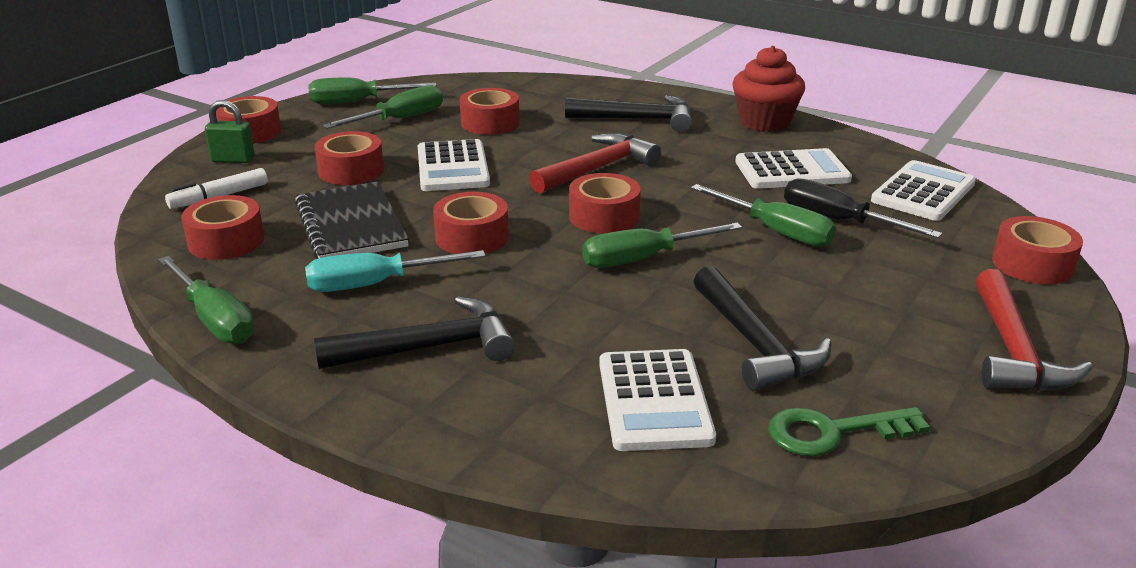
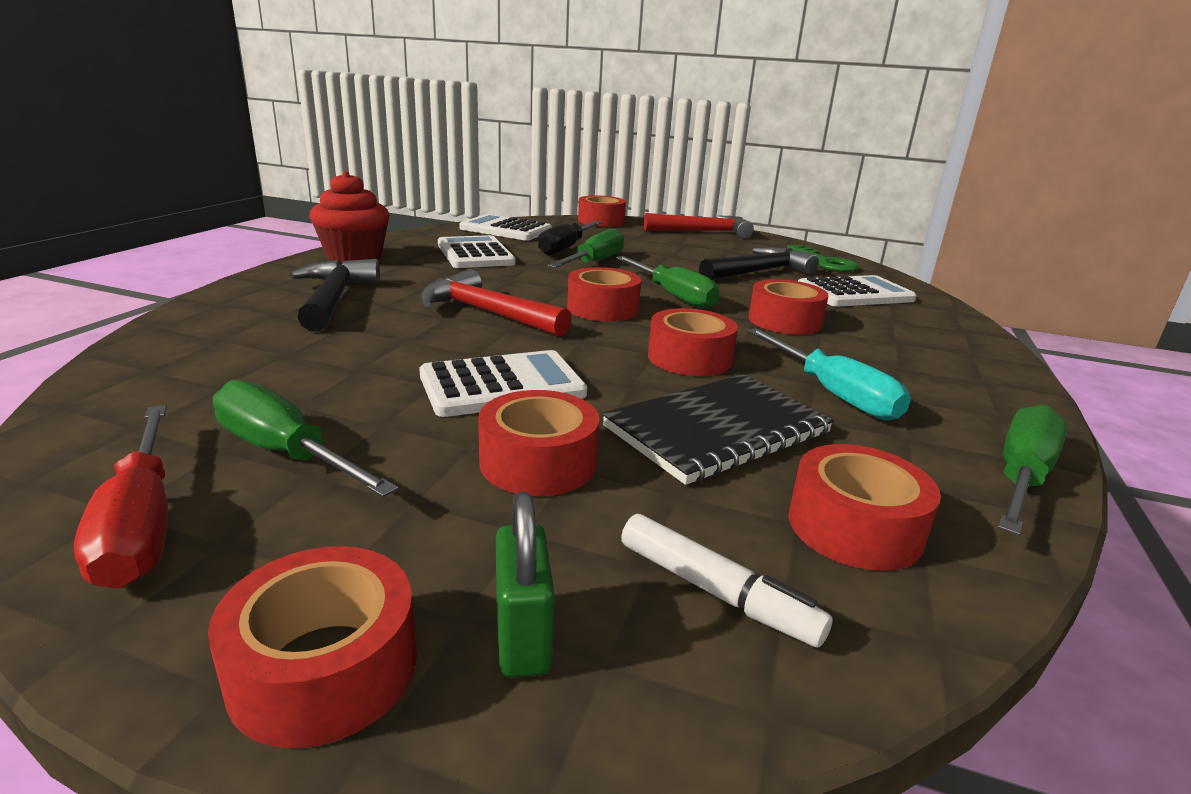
camera: 105 degrees left, 5 degrees down
green screwdriver [308,78,436,104] -> red screwdriver [74,405,168,589]
black hammer [314,296,515,369] -> none
red tape [460,88,519,135] -> red tape moved to [748,279,829,335]

